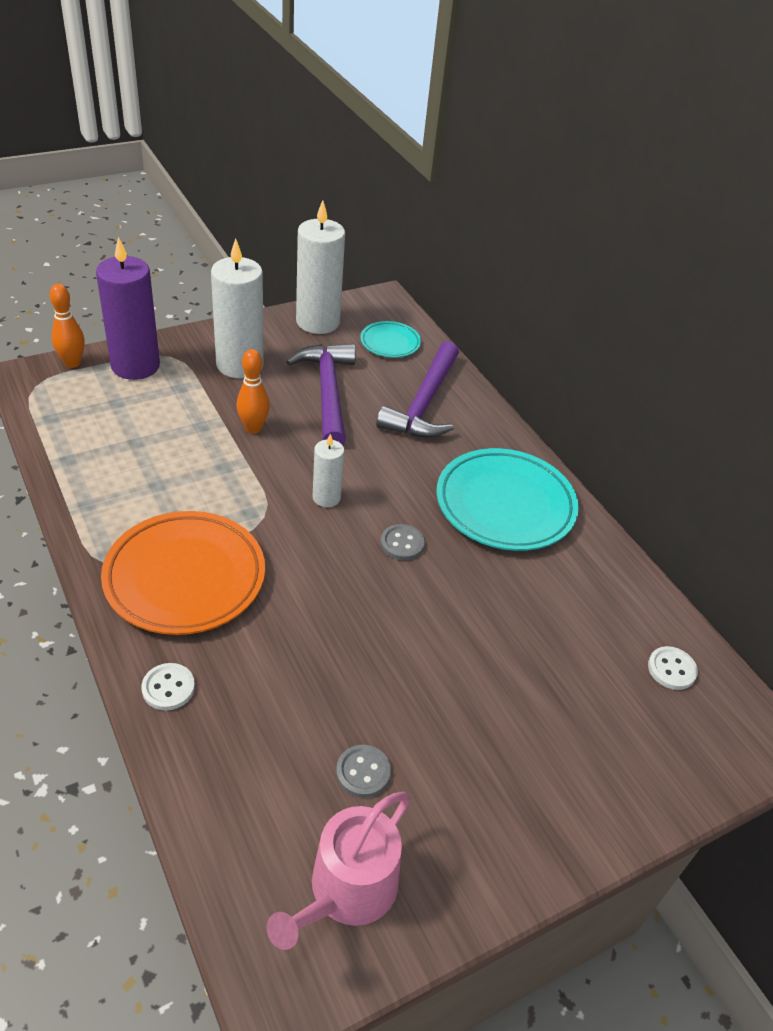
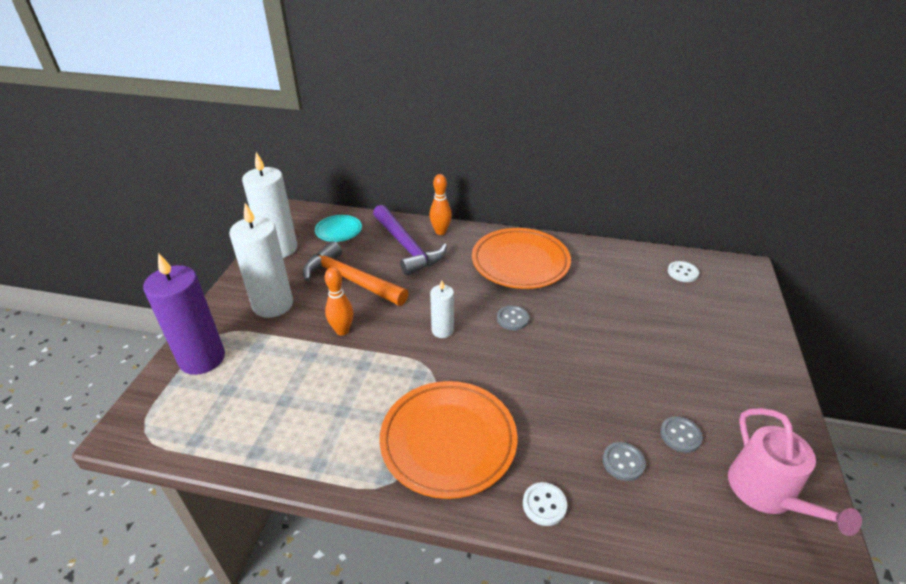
camera: 45 degrees left, 5 degrees down
orange bowling pin [49,284,85,368] -> orange bowling pin moved to [429,174,452,235]
purple hammer [286,344,356,445] -> orange hammer [303,241,408,306]
turquoise plate [436,448,579,551] -> orange plate [472,228,571,289]
none -> grey button [603,442,646,481]

